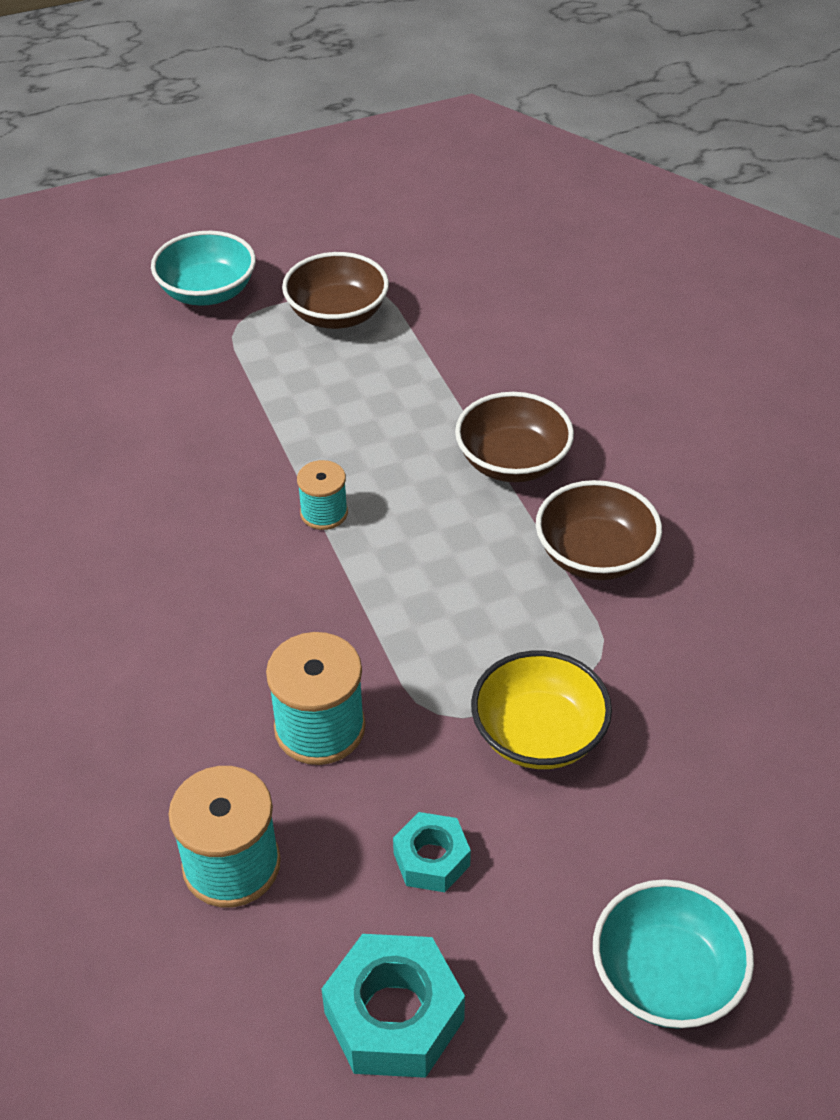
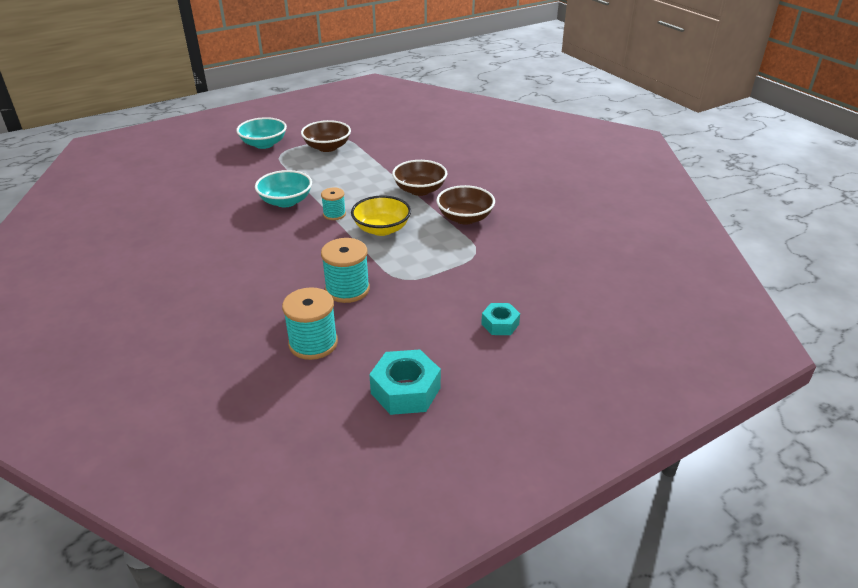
camera: 10 degrees left, 10 degrees down
turquoise nut [393,812,471,892] -> turquoise nut moved to [481,303,520,335]
yellow bowl [471,650,612,769] -> yellow bowl moved to [351,196,411,236]
turquoise bowl [593,879,754,1029] -> turquoise bowl moved to [255,170,312,207]

